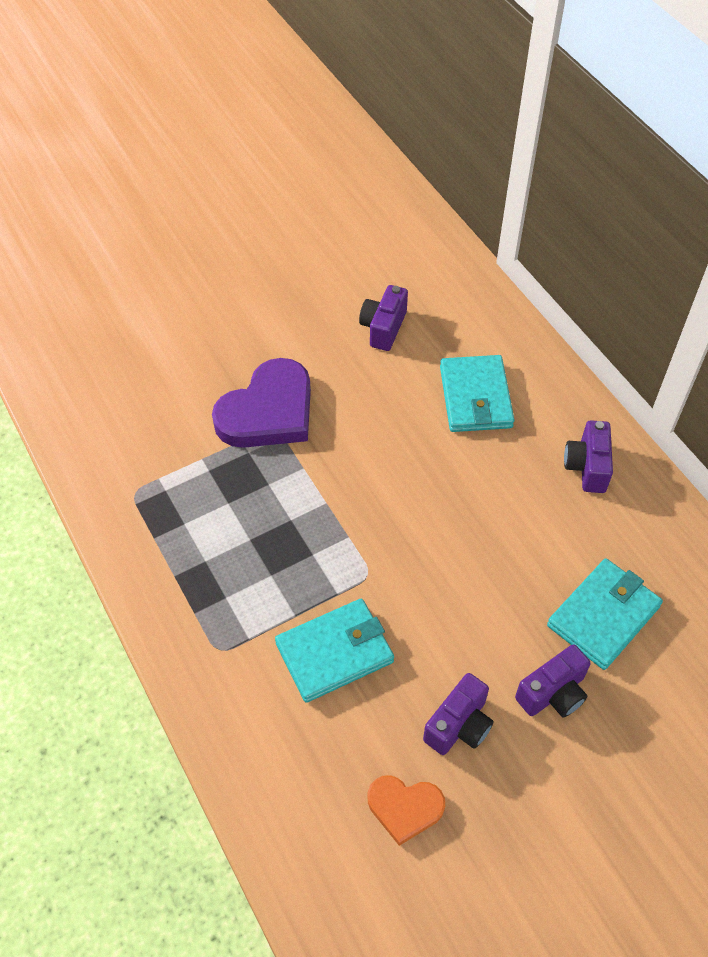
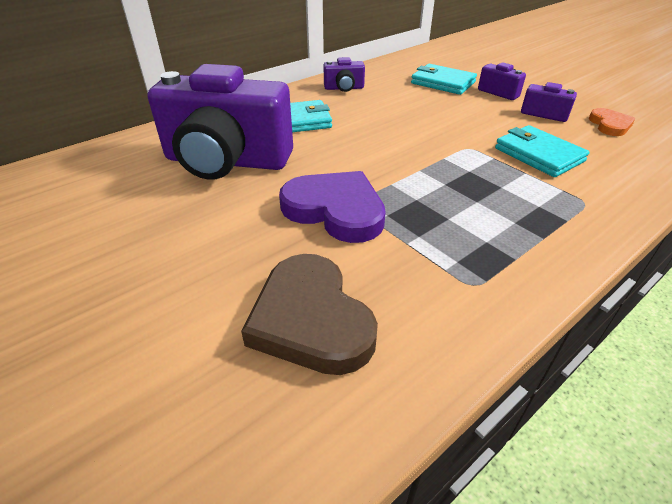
camera: 100 degrees left, 15 degrees down
purple camera [359,285,408,351] -> purple camera [148,64,293,180], size x2.38
none -> brown heart [241,254,378,375]

